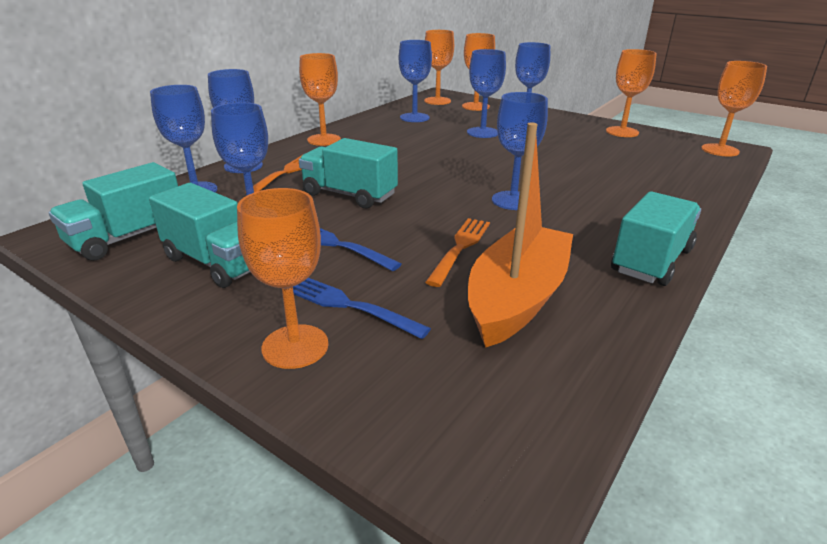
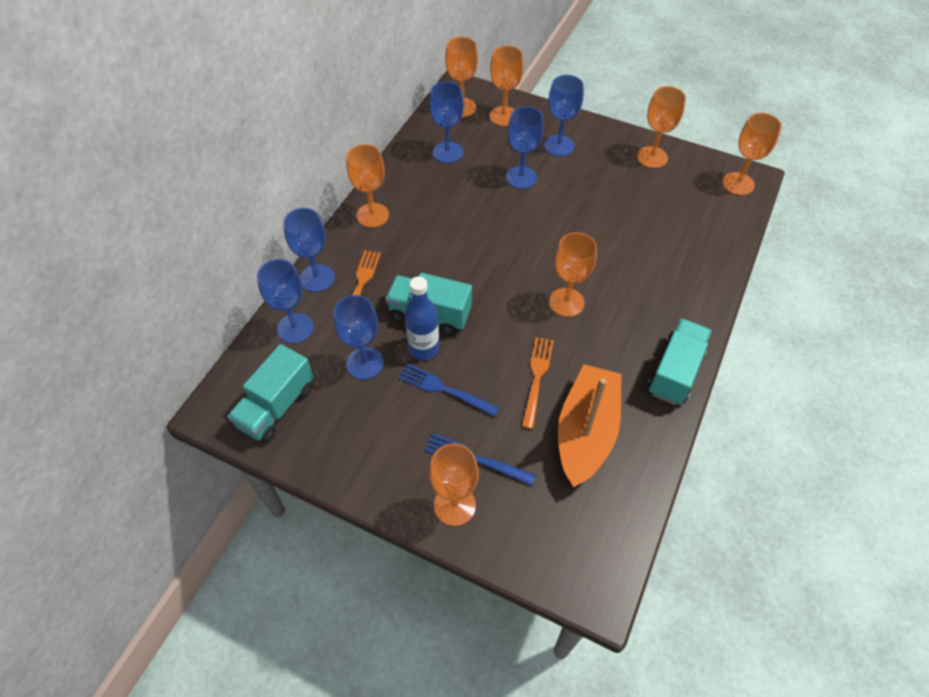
camera: 10 degrees left, 25 degrees up
turquoise truck [149,183,250,288] -> none
blue goblet [492,92,548,210] -> orange goblet [549,232,597,317]
none -> blue bottle [405,276,439,360]

